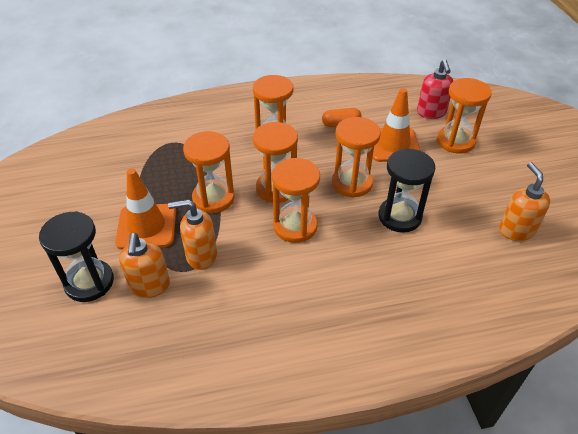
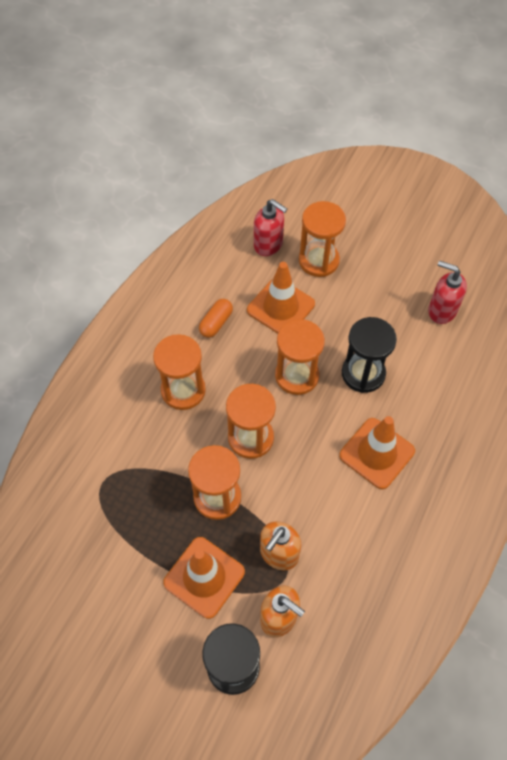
camera: 50 degrees left, 15 degrees up
orange hourglass [272,158,320,243] -> none
orange soap dispenser [499,162,550,241] -> red soap dispenser [428,260,467,324]
none -> orange traffic cone [339,416,415,489]

